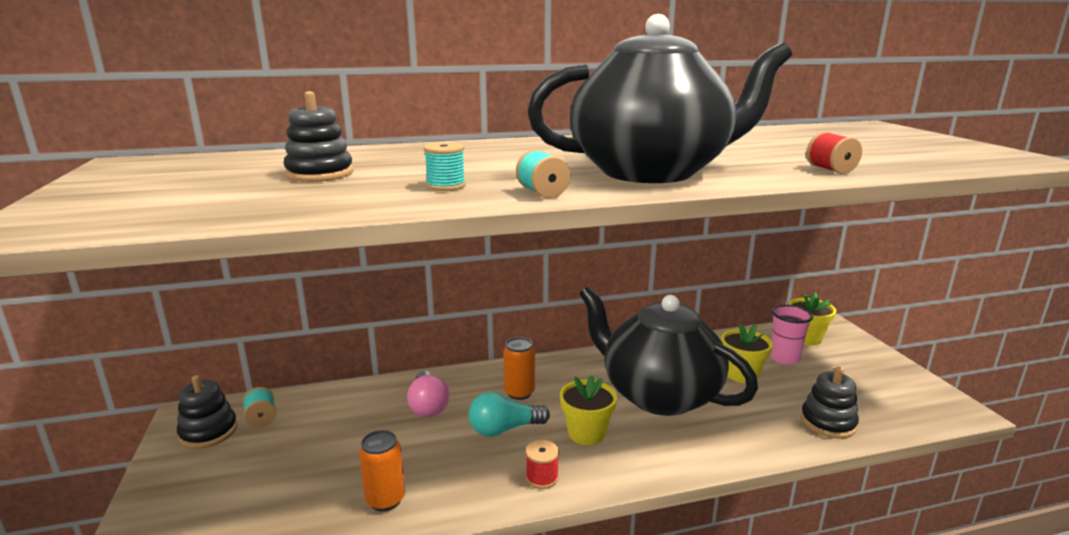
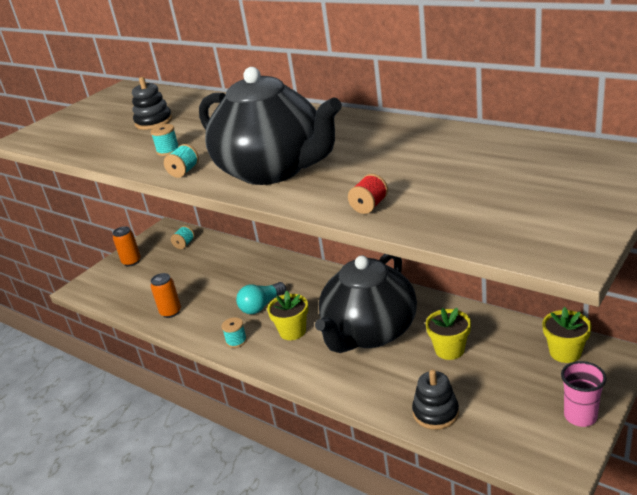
camera: 55 degrees right, 10 degrees up
black stacking toy [177,375,238,449] -> none
pink light bulb [407,371,450,417] -> none
turquoise light bulb [469,392,550,437] -> turquoise light bulb turned 75 degrees counterclockwise [236,282,286,314]
orange can [503,337,535,400] -> orange can moved to [113,226,141,266]
red spool [526,440,559,489] -> turquoise spool [222,317,247,348]
black teapot [579,286,758,416] -> black teapot turned 150 degrees counterclockwise [315,254,417,353]
pink cup [770,305,813,365] -> pink cup moved to [561,361,607,427]

